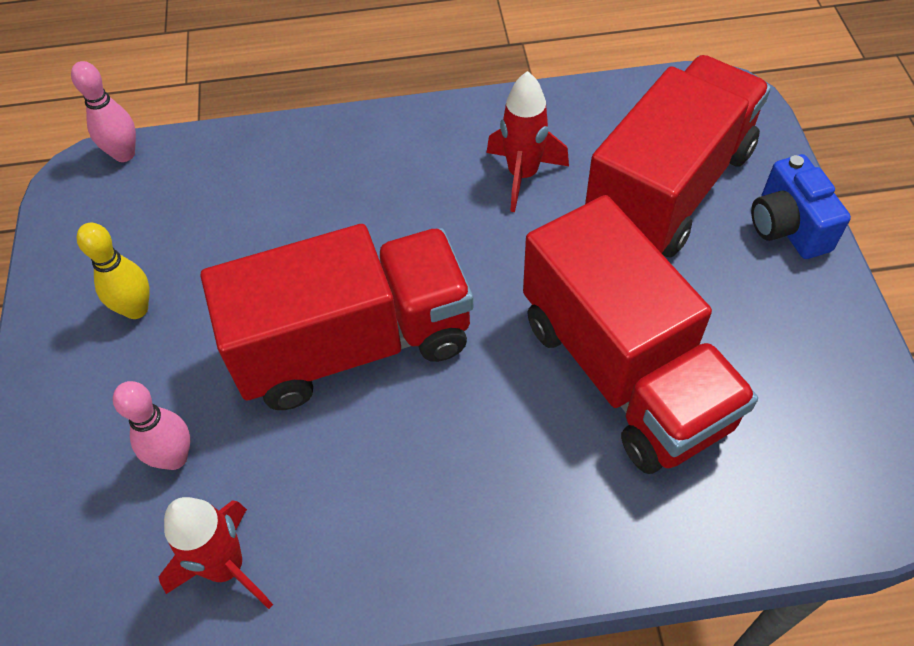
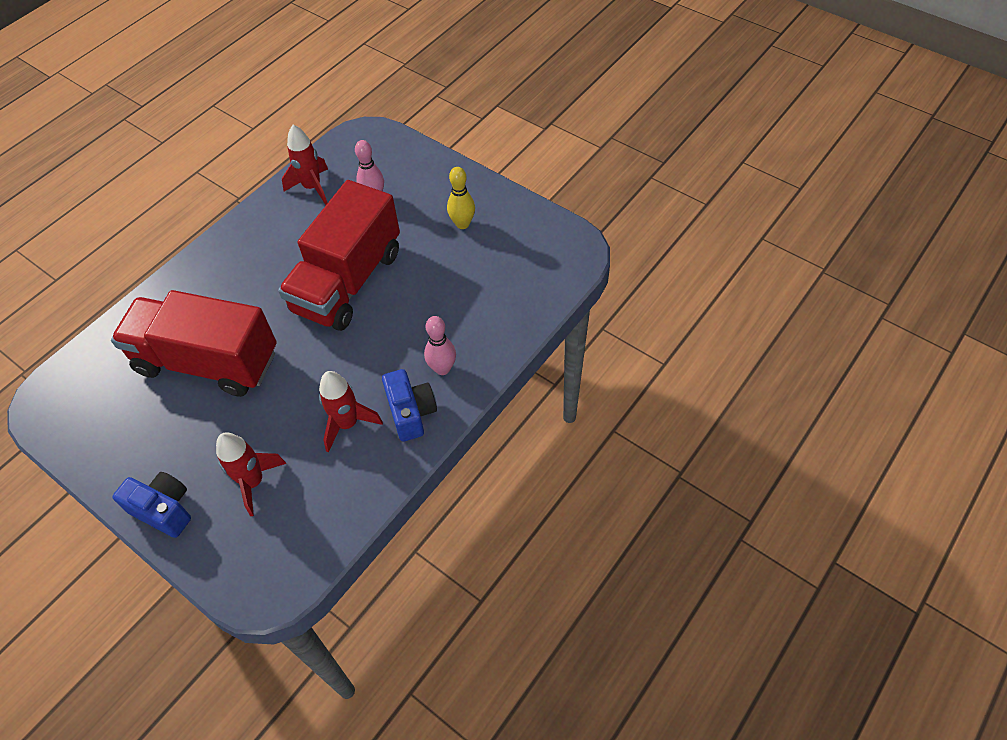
camera: 135 degrees right, 0 degrees up
pink bowling pin [71,61,136,162] -> pink bowling pin moved to [424,316,456,375]
red truck [585,55,771,257] -> red rocket [216,432,286,516]
none -> blue camera [382,369,437,442]

